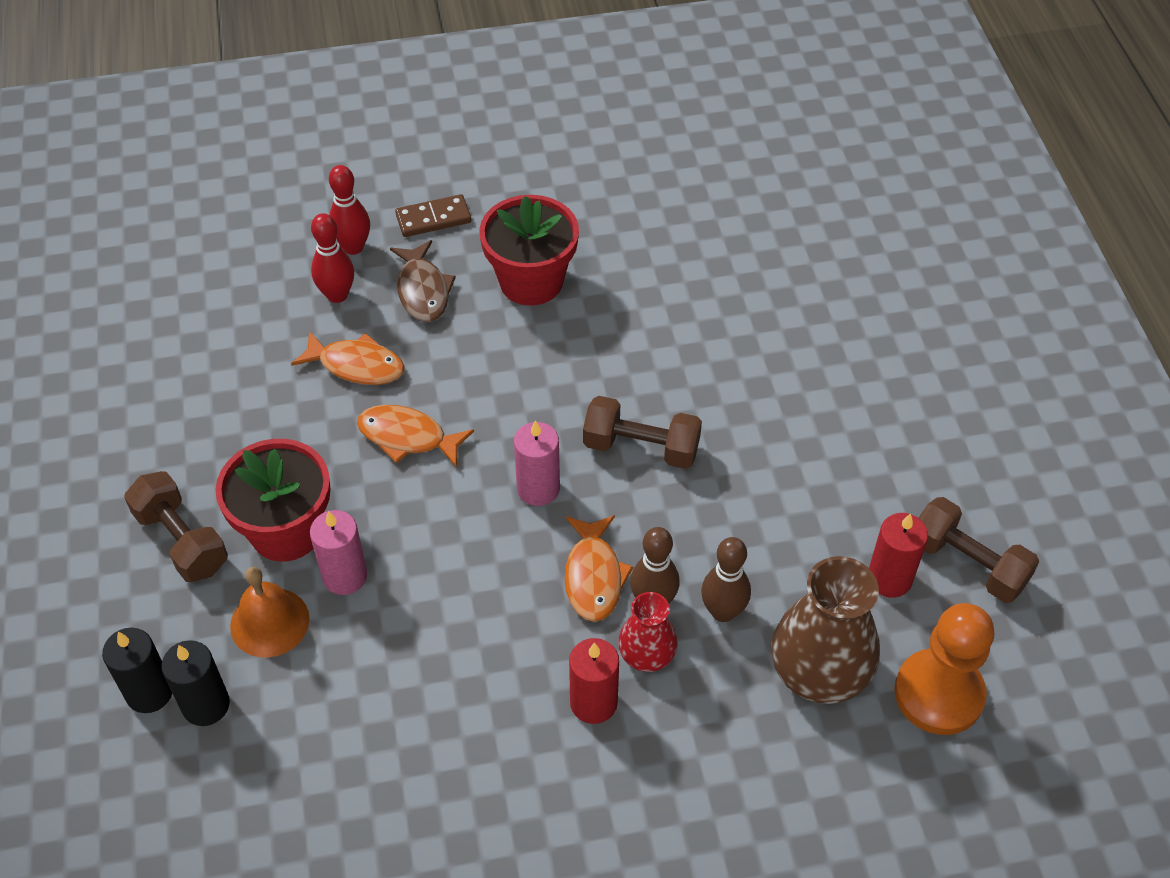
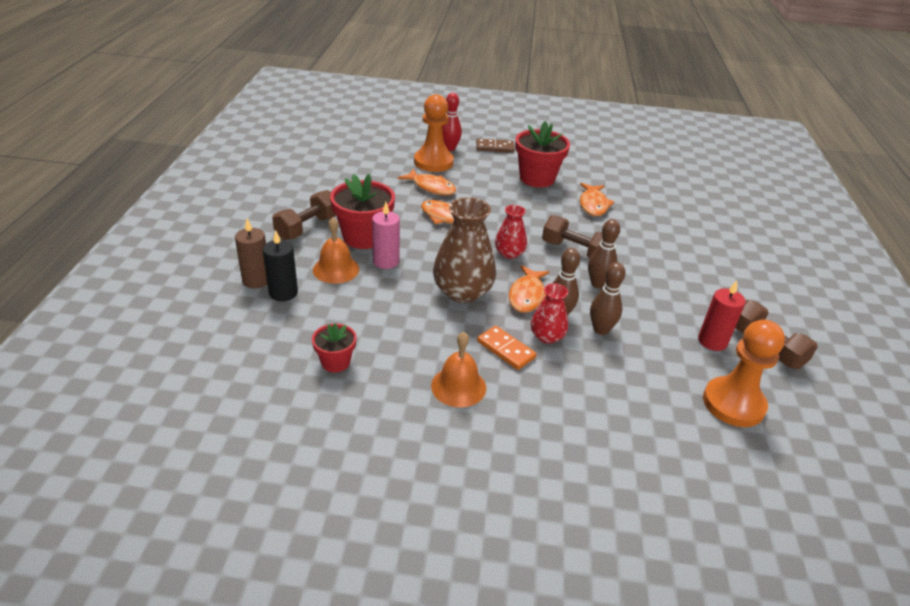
camera: 15 degrees right, 15 degrees down
black candle [102,628,172,713] -> brown candle [235,218,267,288]
brown dumbbell [124,471,228,582] -> brown dumbbell turned 60 degrees clockwise [272,190,337,240]
red bowling pin [311,213,354,303] -> orange pawn [414,94,454,172]
brown fish [390,240,456,322] -> none
pink candle [514,420,560,506] -> red vase [495,205,527,259]
red candle [569,638,619,724] -> orange domino [477,326,537,370]
brown vase [771,556,880,704] -> brown vase moved to [433,197,496,303]
none -> red flower pot [312,323,356,372]
none -> orange bell [431,332,486,407]
none -> orange fish [580,183,614,216]
none -> brown bowling pin [588,219,620,288]

